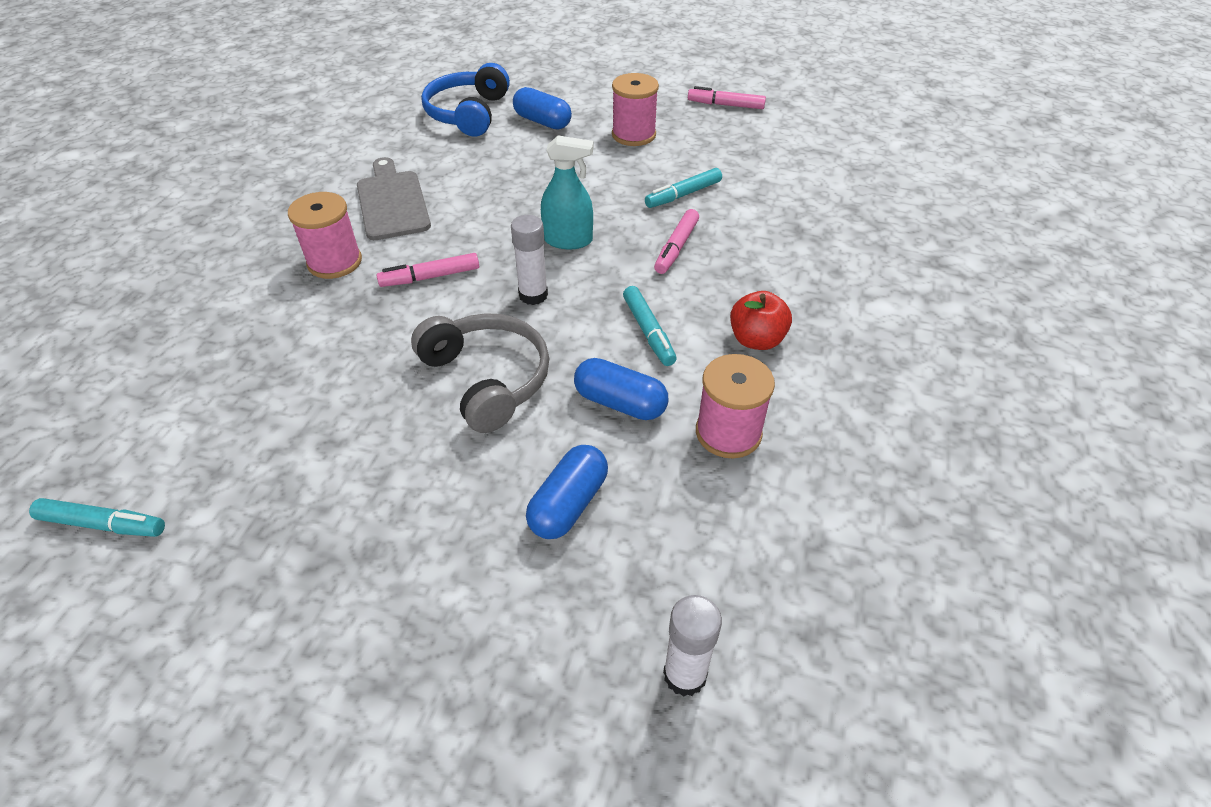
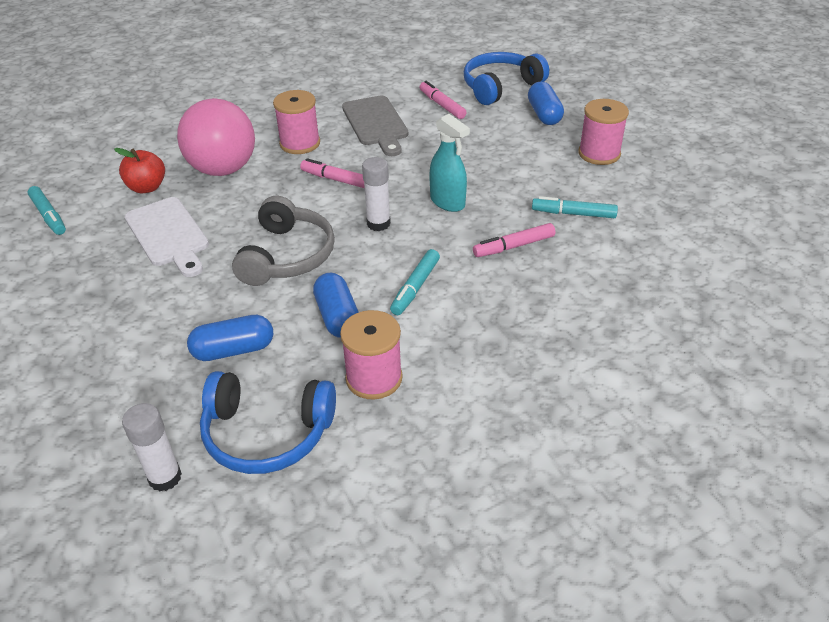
camera: 45 degrees right, 5 degrees down
grey cutting board [357,157,431,240] -> grey cutting board turned 135 degrees clockwise [342,95,408,156]
pink marker [688,86,766,109] -> pink marker moved to [420,81,467,119]
red apple [730,291,792,350] -> red apple moved to [114,148,165,193]
none -> white cutting board [125,197,209,277]
none -> pink ball [177,98,255,176]
none -> blue headphones [200,371,336,474]

